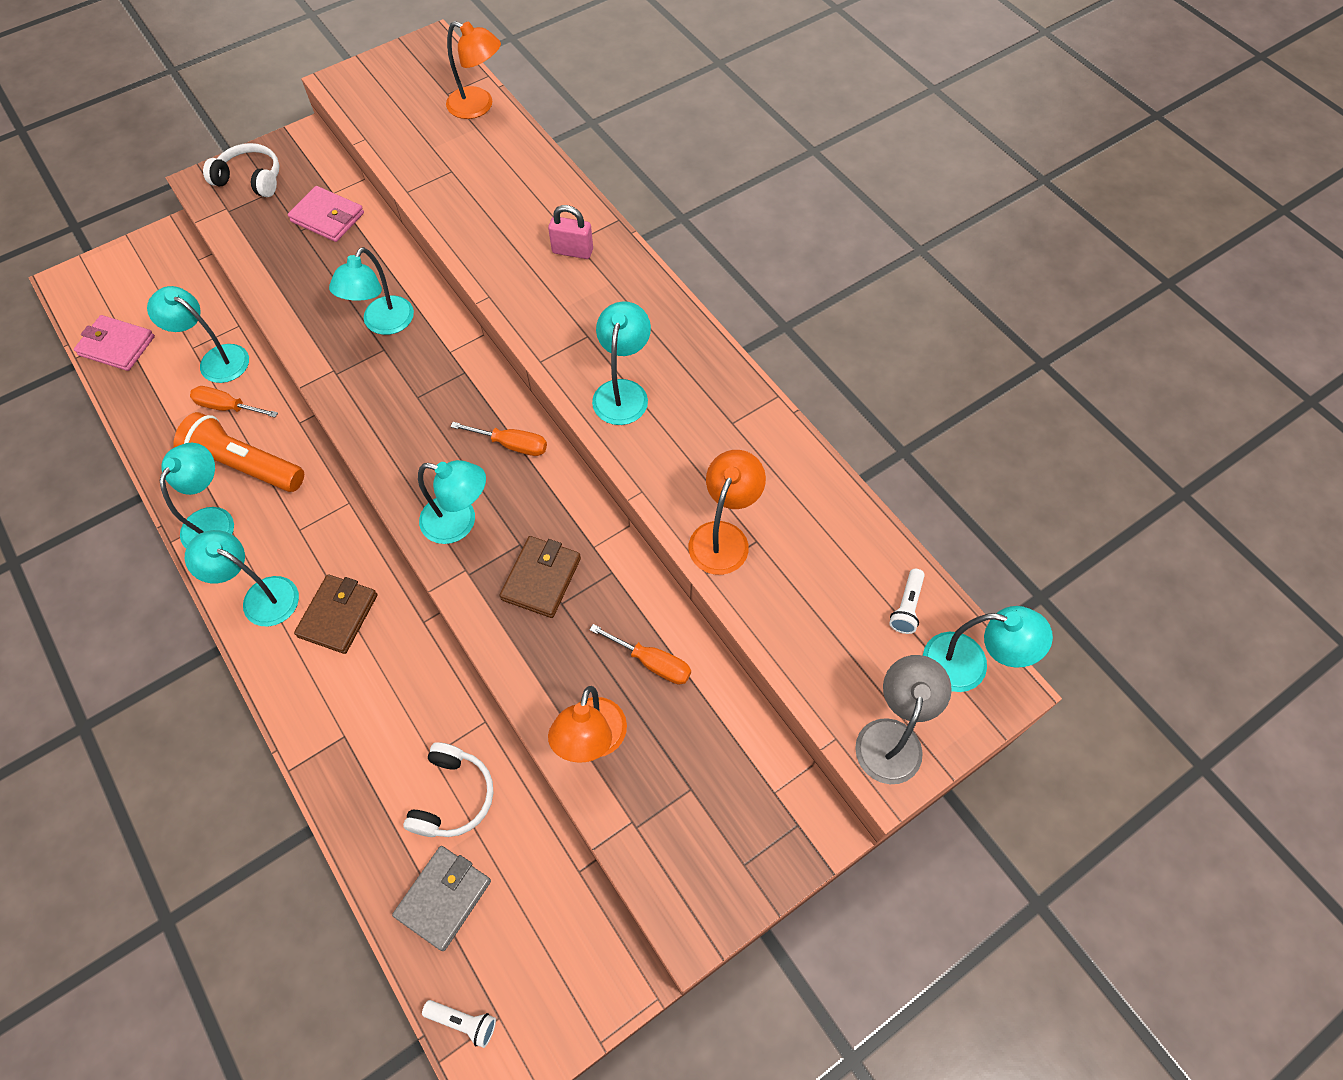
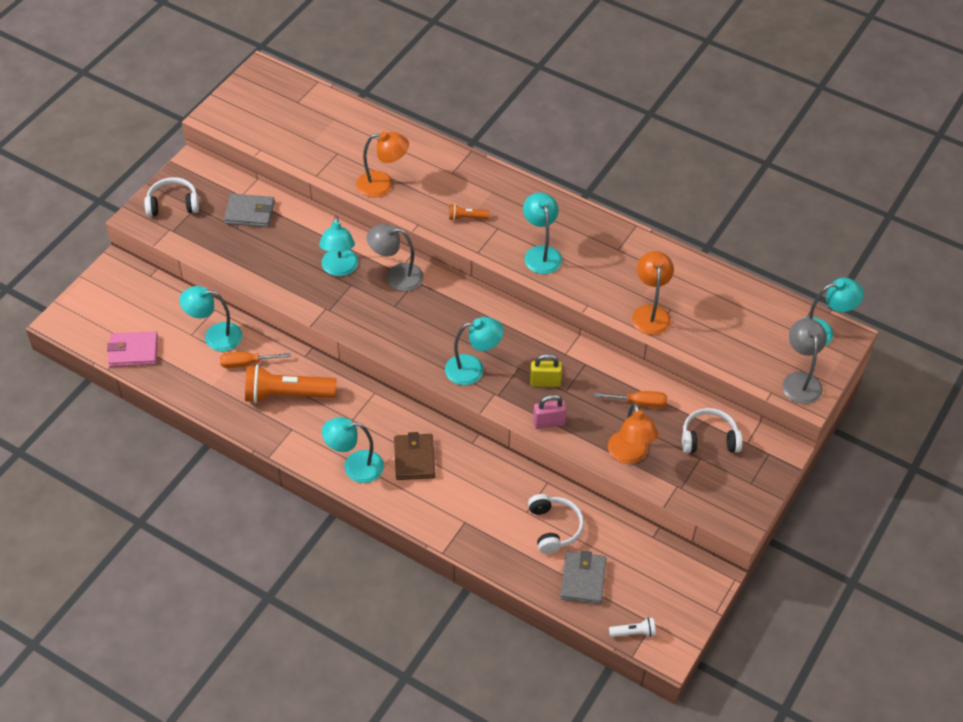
camera: 25 degrees left, 10 degrees down
turquoise lamp [160,443,234,548] -> none
pink wallet [288,186,364,242] -> grey wallet [224,194,275,227]
orange lamp [446,21,501,119] -> orange lamp moved to [356,131,409,198]
orange screwdriver [450,422,547,456] -> none
brown wallet [499,536,581,618] -> yellow padlock [530,354,562,387]
pink padlock [548,205,593,259] -> pink padlock moved to [533,394,567,429]
white flashlight [889,569,925,634] -> none
none -> grey lamp [367,224,424,291]
none -> orange flashlight [449,204,489,221]
none -> white headphones [682,408,743,453]

